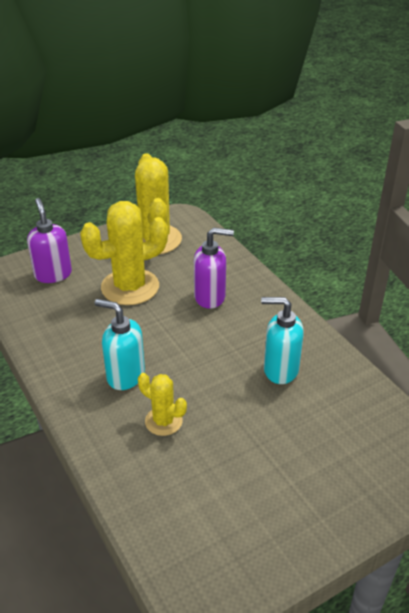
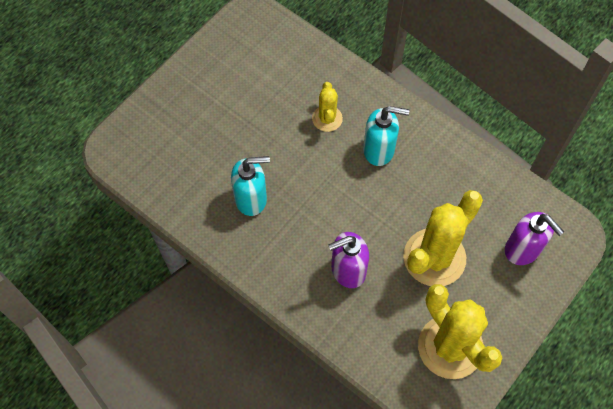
camera: 160 degrees right, 25 degrees up
yellow cactus [138,373,187,436] -> yellow cactus turned 75 degrees clockwise [312,82,343,132]

